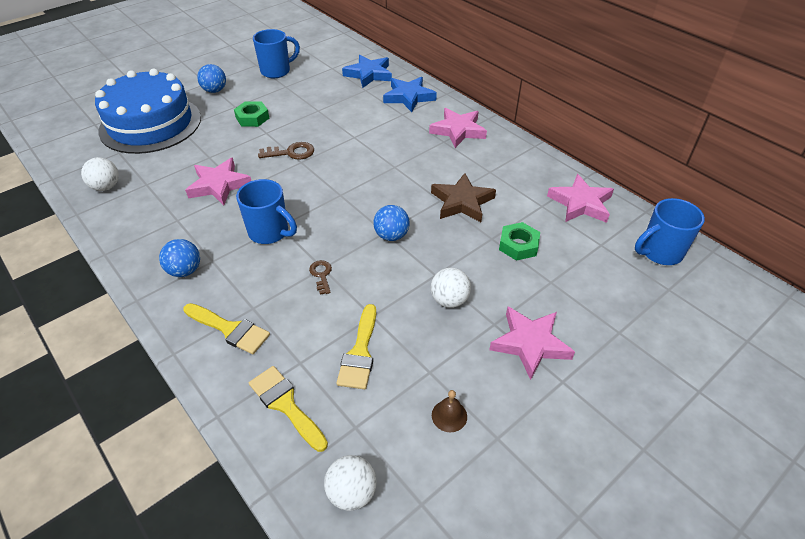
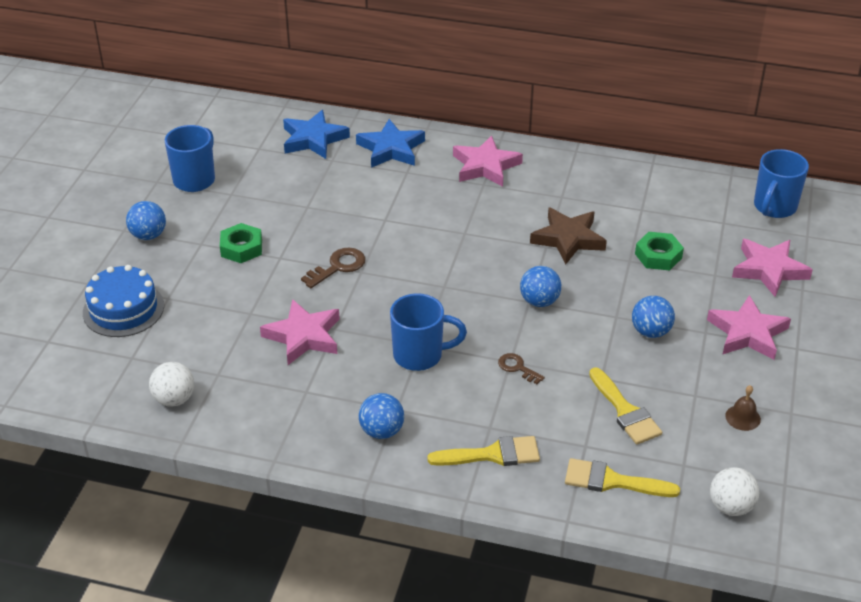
camera: 35 degrees left, 5 degrees down
blue cake [95,69,201,154] -> blue cake [83,265,164,337], size x0.57
white ball [431,268,471,308] -> blue ball [632,296,675,338]
pink star [547,174,614,223] -> pink star moved to [732,239,812,297]

